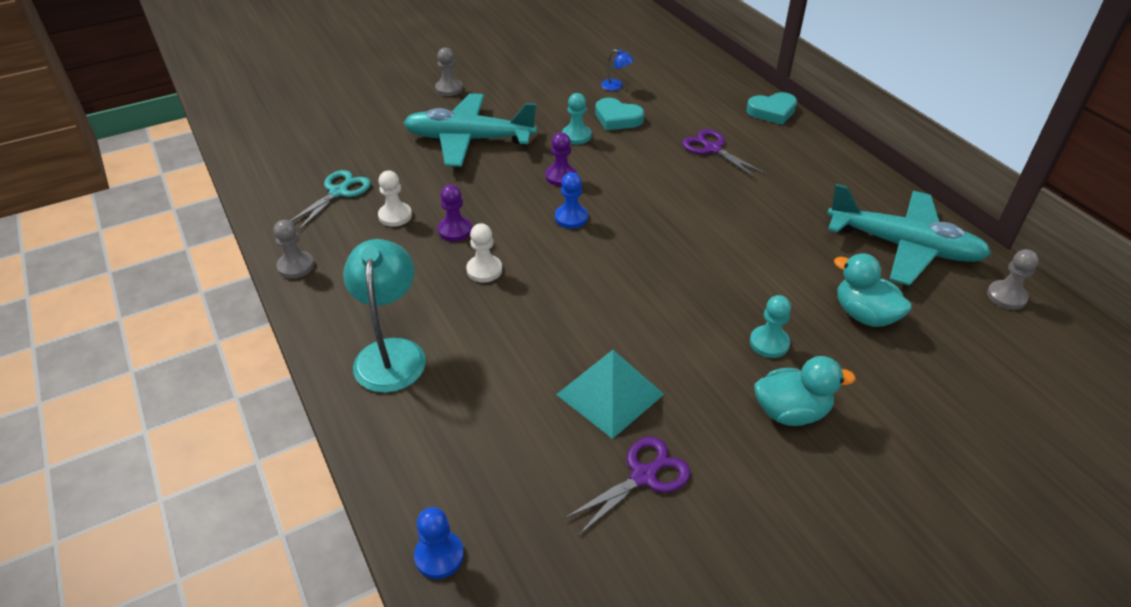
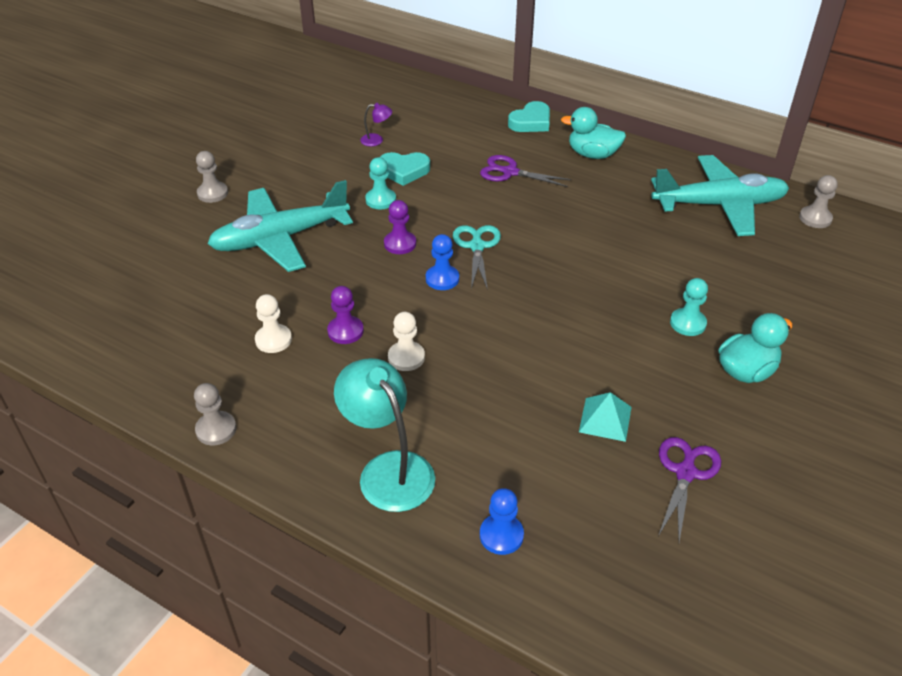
camera: 30 degrees left, 0 degrees up
turquoise scissors [290,170,371,231] -> turquoise scissors moved to [453,225,501,290]
blue pawn [414,507,464,579] -> blue pawn moved to [480,488,524,555]
turquoise pyramid [556,350,664,439] -> turquoise pyramid [579,392,631,442], size x0.64
blue lamp [601,49,634,91] -> purple lamp [360,103,392,146]
turquoise duck [834,253,912,327] -> turquoise duck moved to [561,107,626,159]

